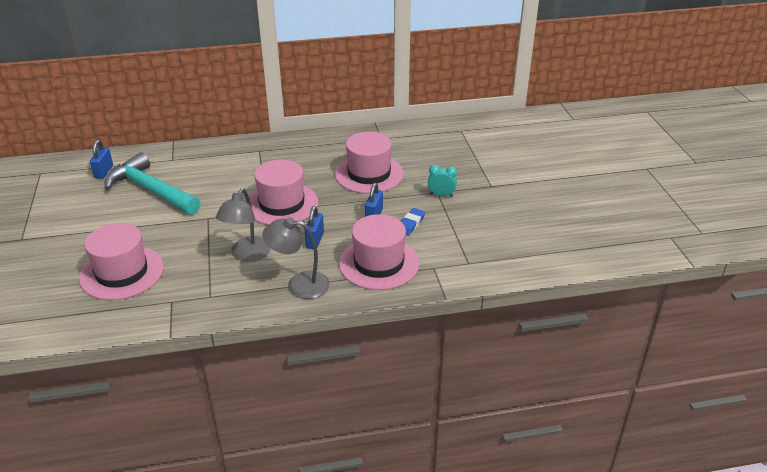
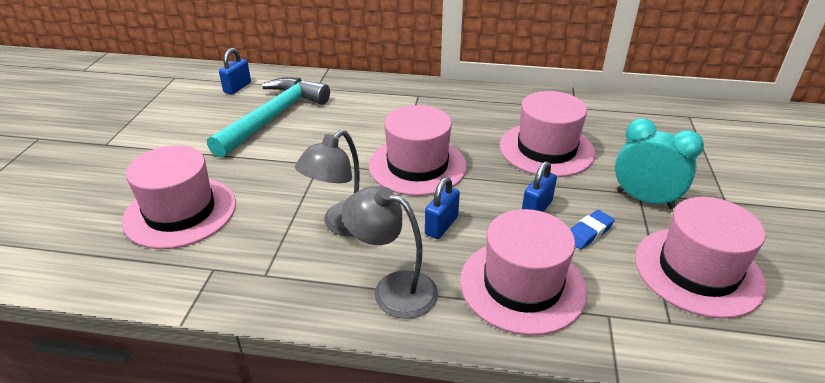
camera: 20 degrees right, 0 degrees up
turquoise hammer [105,152,200,215] -> turquoise hammer turned 60 degrees clockwise [207,77,330,158]
turquoise clock [428,165,457,197] -> turquoise clock [615,118,704,209], size x1.70
none -> pink hat [635,197,767,319]

